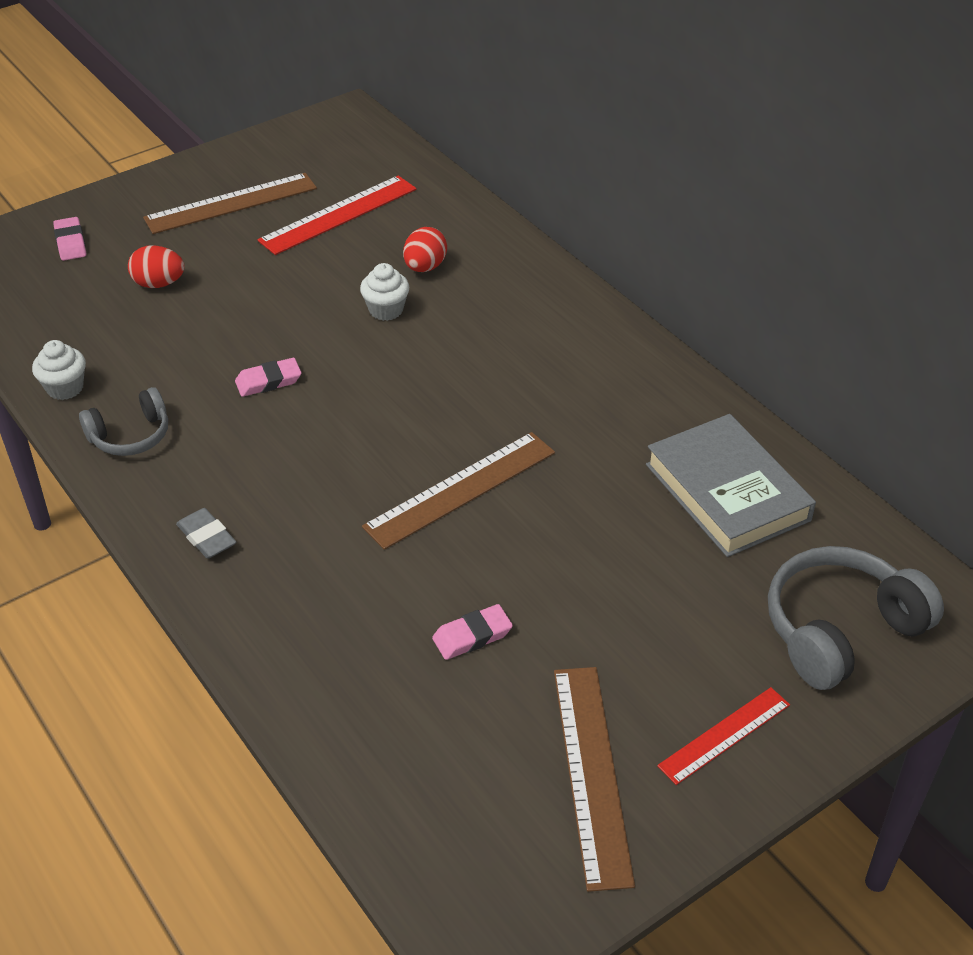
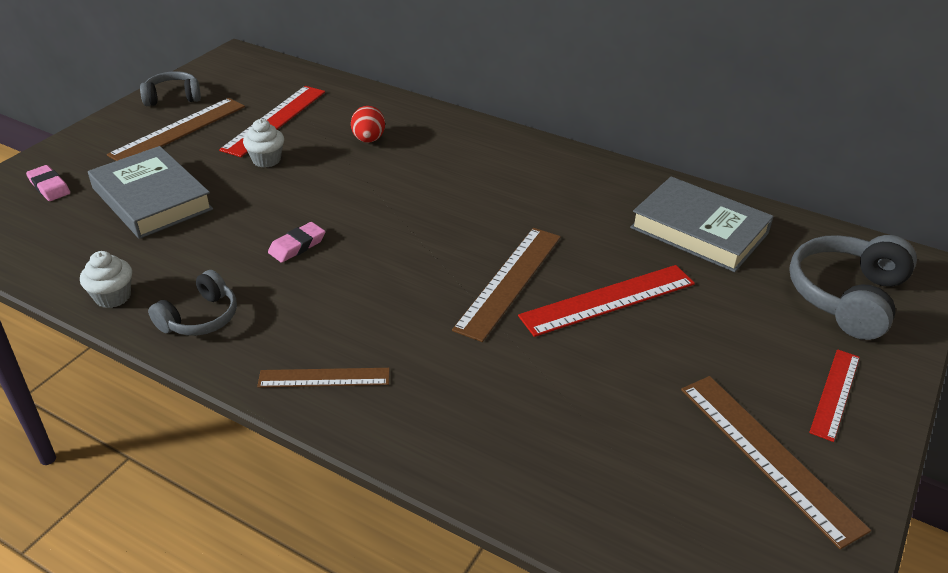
camera: 25 degrees left, 5 degrees down
red egg [128,245,185,288] -> grey book [88,146,213,239]
grey eraser [176,508,236,559] -> brown ruler [257,368,390,388]
white cupcake [360,263,409,321] -> white cupcake moved to [243,119,284,168]
pink eraser [432,604,513,660] -> none
none -> grey headphones [140,71,201,106]
none -> red ruler [518,265,695,337]

